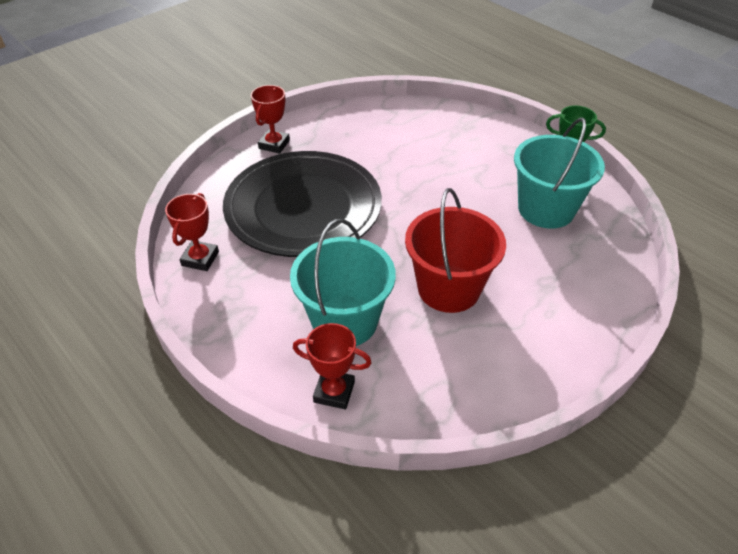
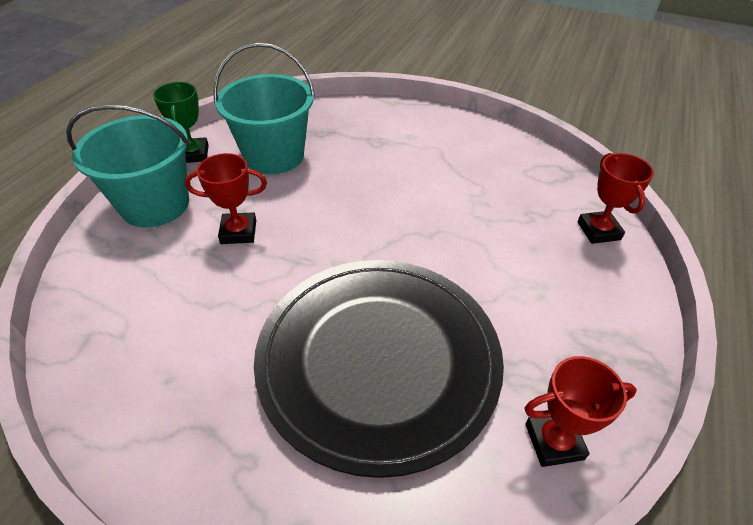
camera: 115 degrees left, 0 degrees up
red trophy [251,85,290,154] -> red trophy moved to [185,153,267,244]
turquoise bucket [290,219,396,346] -> turquoise bucket moved to [66,104,190,227]
red bucket [405,188,506,313] -> none

